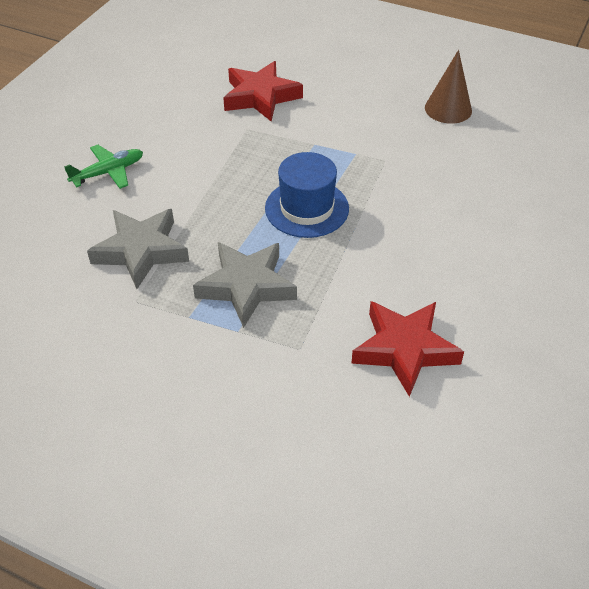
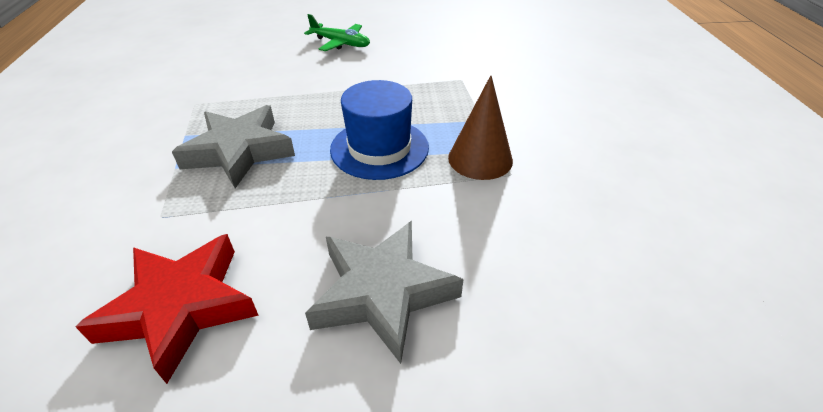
camera: 60 degrees right, 5 degrees down
grey star [87,209,189,289] -> grey star moved to [305,221,464,364]
red star [223,61,303,122] -> none
brown cone [425,50,472,124] -> brown cone moved to [448,75,513,180]

